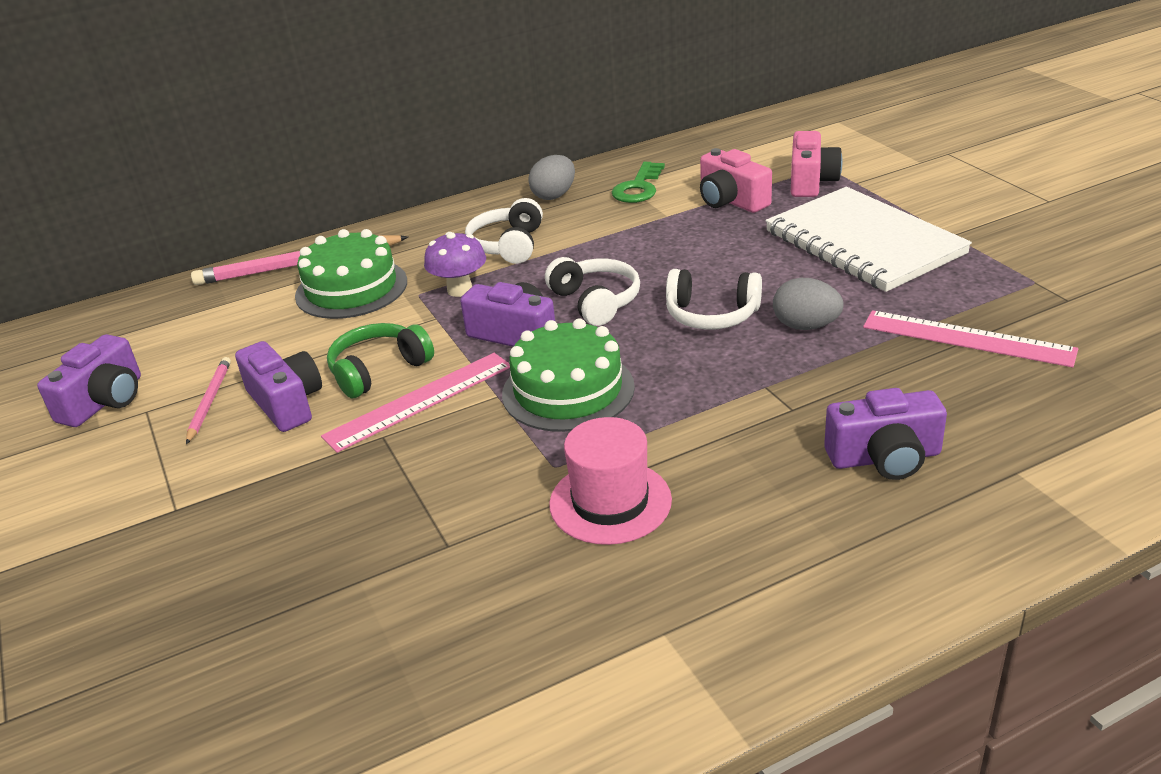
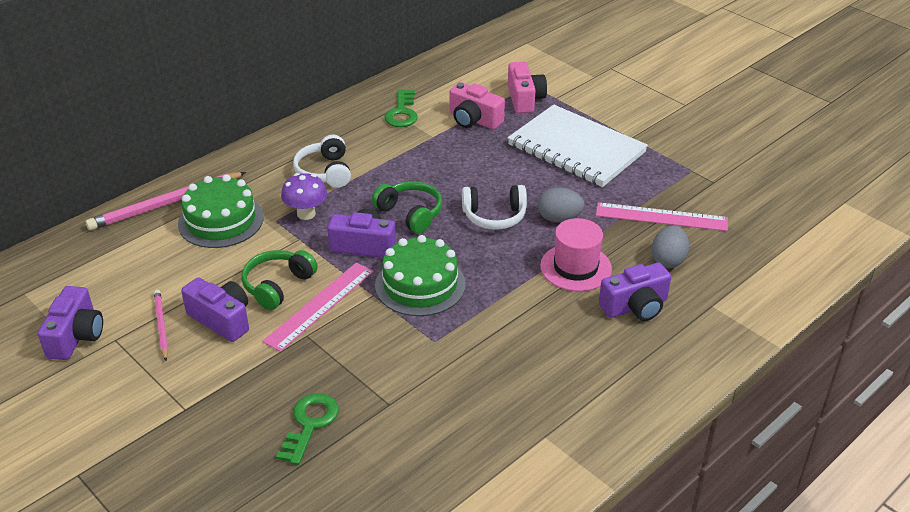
camera: 20 degrees left, 5 degrees up
grey egg [528,155,575,200] -> grey egg moved to [651,225,689,268]
white headphones [545,257,640,326] -> green headphones [372,181,442,233]
pink hat [549,417,672,545] -> pink hat moved to [540,218,612,291]
none -> green key [276,393,339,465]

